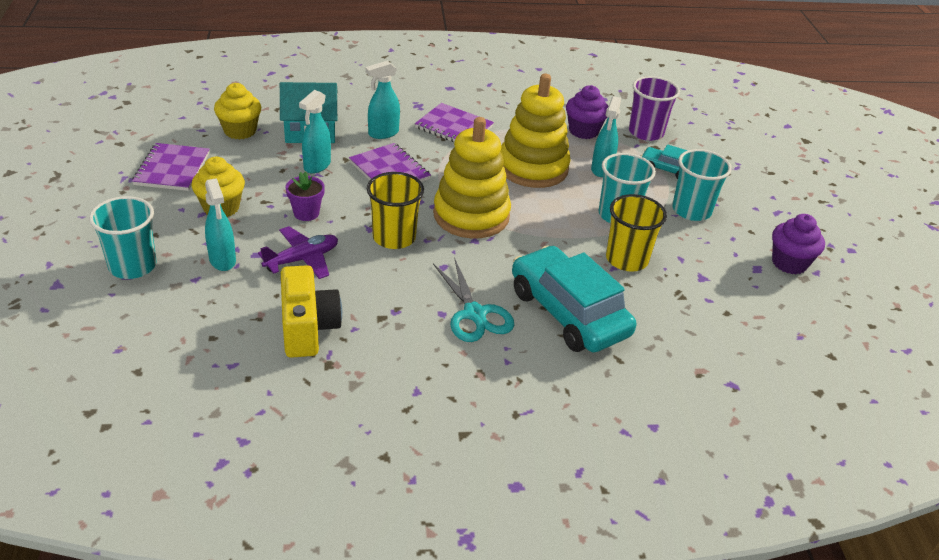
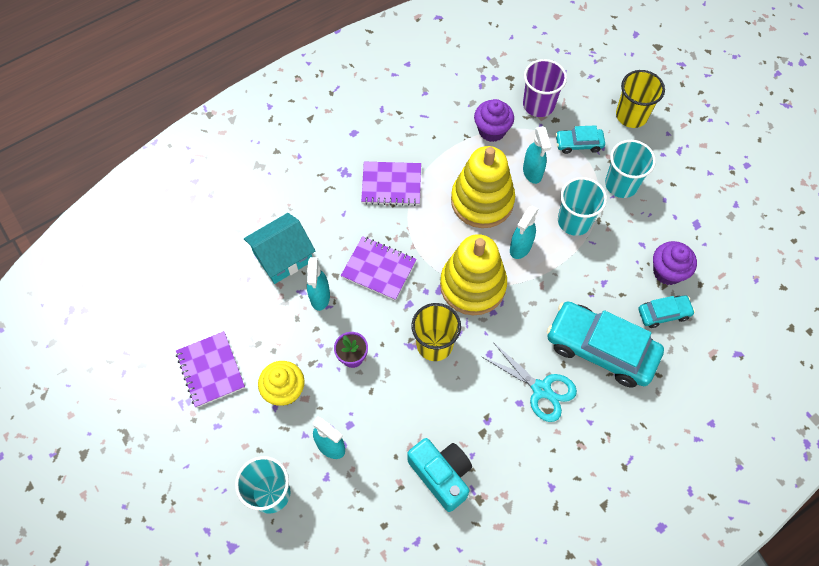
camera: 25 degrees left, 25 degrees up
yellow cupcake [214,83,261,140] -> none
purple plane [258,226,338,279] -> none
yellow camera [281,265,342,358] -> turquoise camera [408,438,472,512]
turquoise spray bottle [366,61,400,139] -> turquoise spray bottle moved to [510,205,539,259]
yellow cup [606,194,667,272] -> yellow cup moved to [616,70,665,128]
purple cupcake [772,214,825,275] -> purple cupcake moved to [653,241,697,285]
none -> turquoise car [638,295,695,328]

